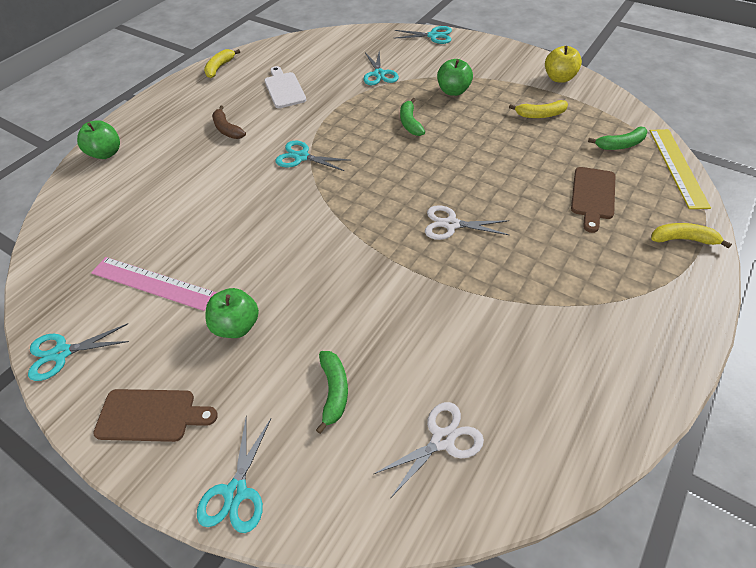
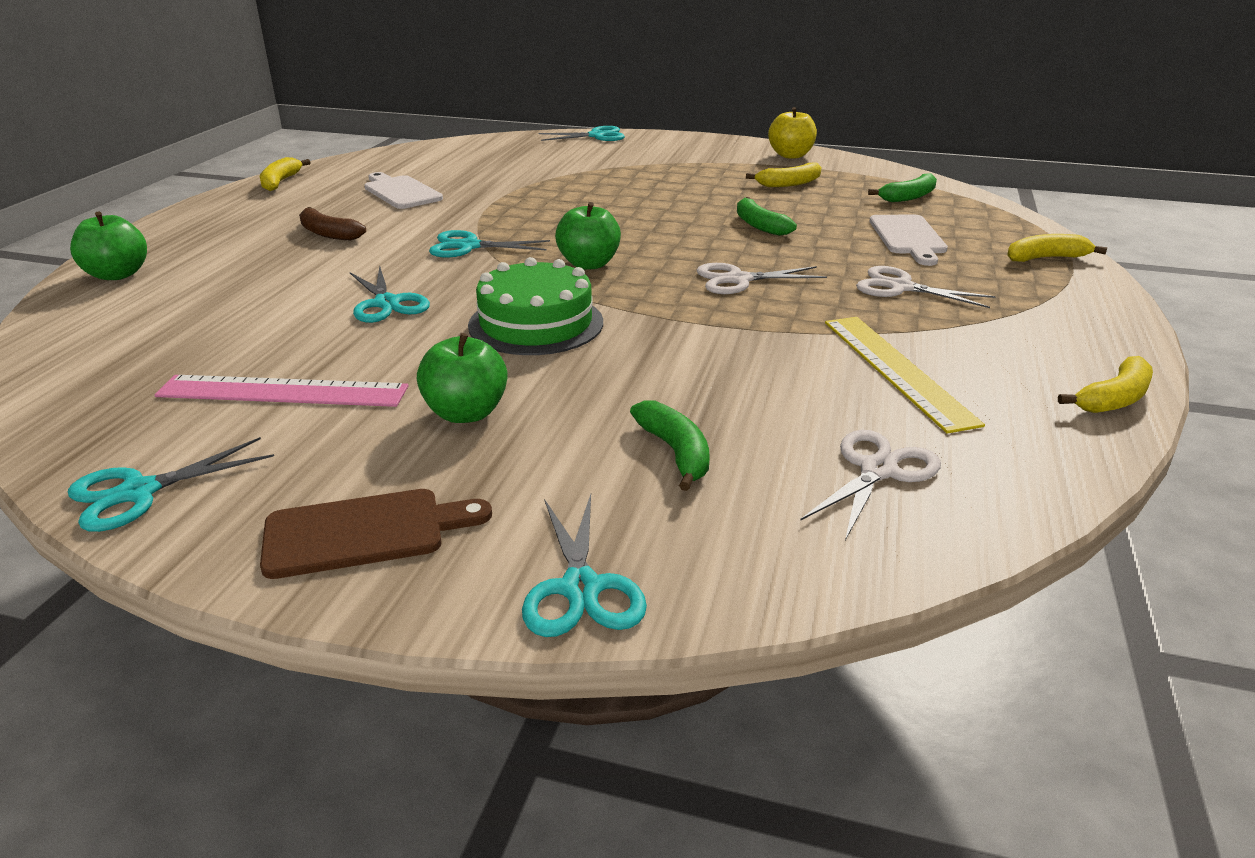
camera: 20 degrees left, 20 degrees down
turquoise scissors [363,51,399,85] -> turquoise scissors moved to [350,266,430,323]
green banana [400,98,425,136] -> green banana moved to [737,197,797,236]
green apple [437,59,473,96] -> green apple moved to [555,202,621,270]
brown cutting board [571,167,615,233] -> white cutting board [870,215,948,266]
yellow ruler [650,129,711,209] -> yellow ruler moved to [825,317,985,434]
none -> green cake [468,257,603,355]
none -> white scissors [856,266,996,308]
none -> yellow banana [1058,356,1153,413]

